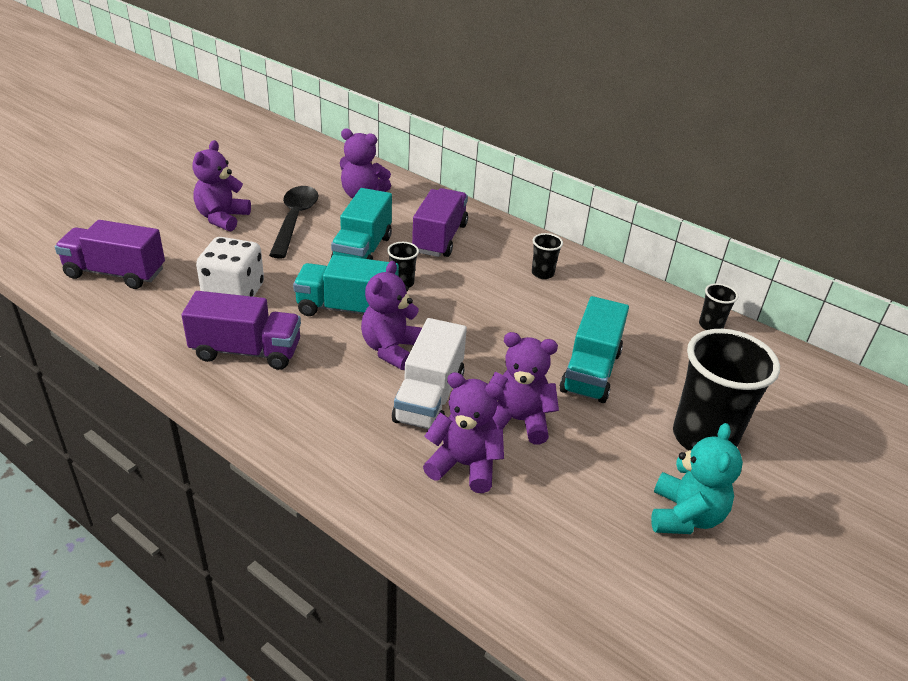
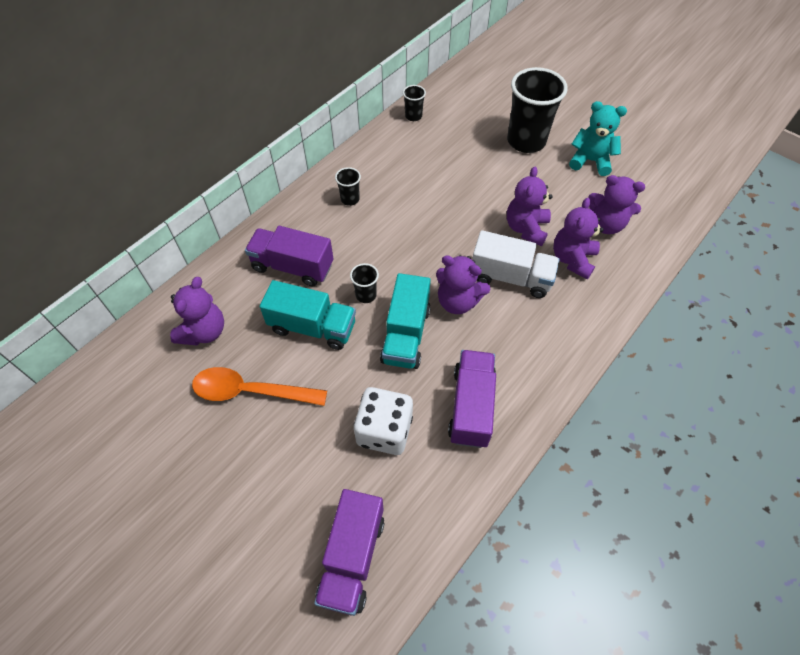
camera: 85 degrees left, 20 degrees up
purple teddy bear [192,140,251,232] -> purple teddy bear moved to [588,175,645,234]
black spoon [269,186,319,259] -> orange spoon [192,367,327,406]
turquoise truck [560,296,629,403] -> none

